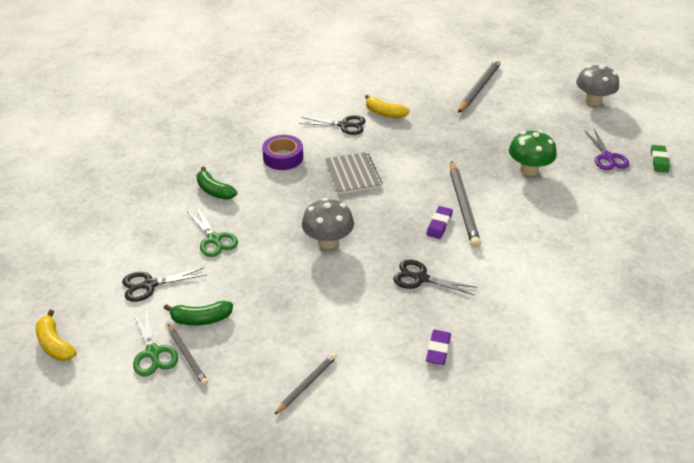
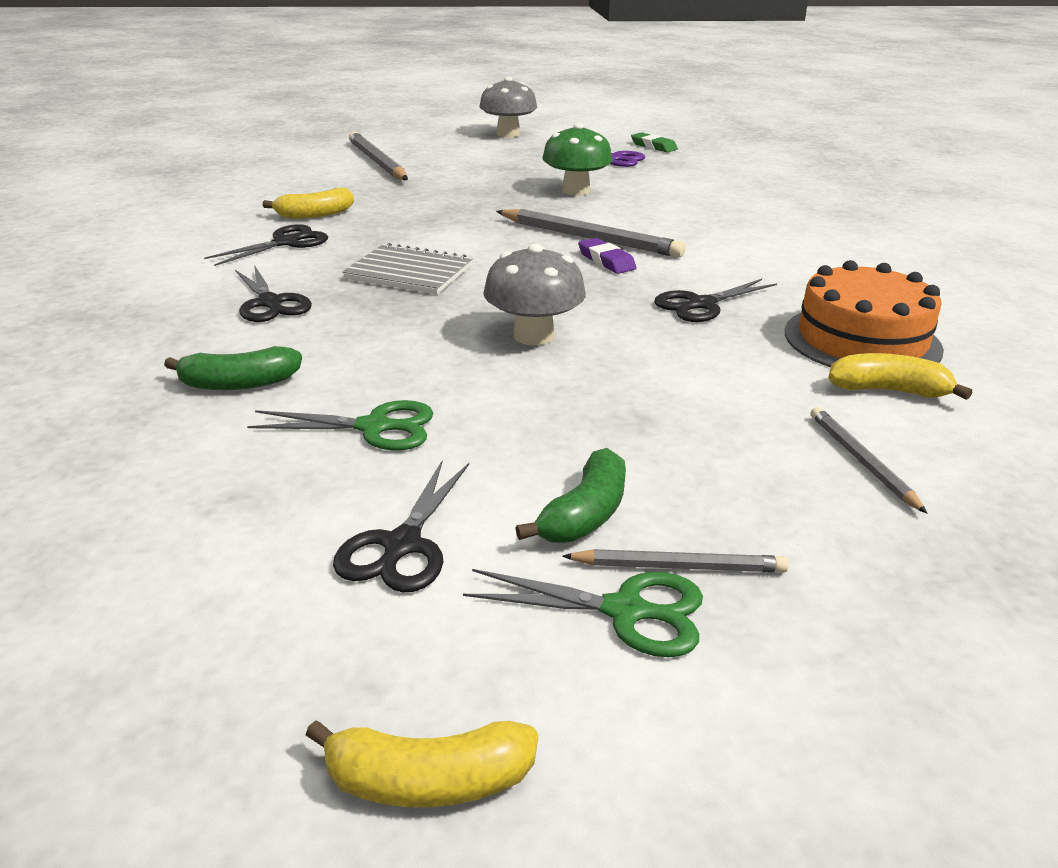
camera: 55 degrees left, 10 degrees down
purple tape [262,135,303,170] -> black scissors [235,265,312,322]
purple eraser [426,330,451,365] -> orange cake [785,260,944,367]
none -> yellow banana [828,353,972,400]

